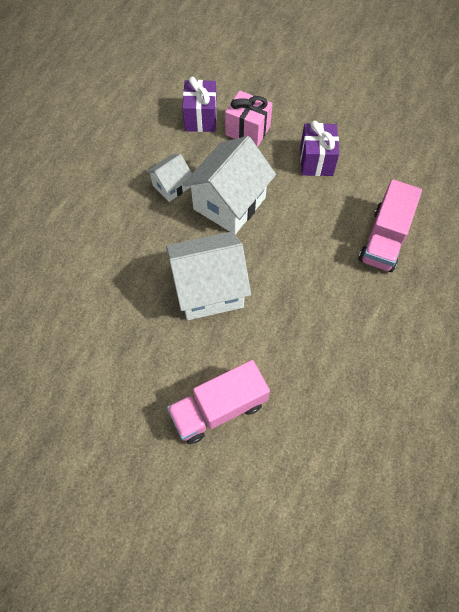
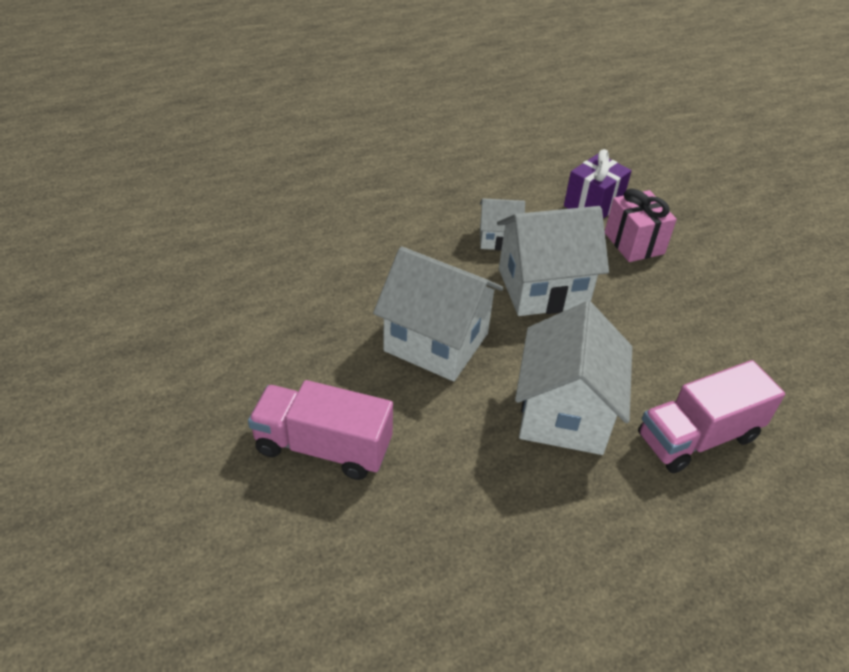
camera: 40 degrees right, 20 degrees down
purple gift [300,120,339,176] -> none
none -> white house [515,301,632,455]

